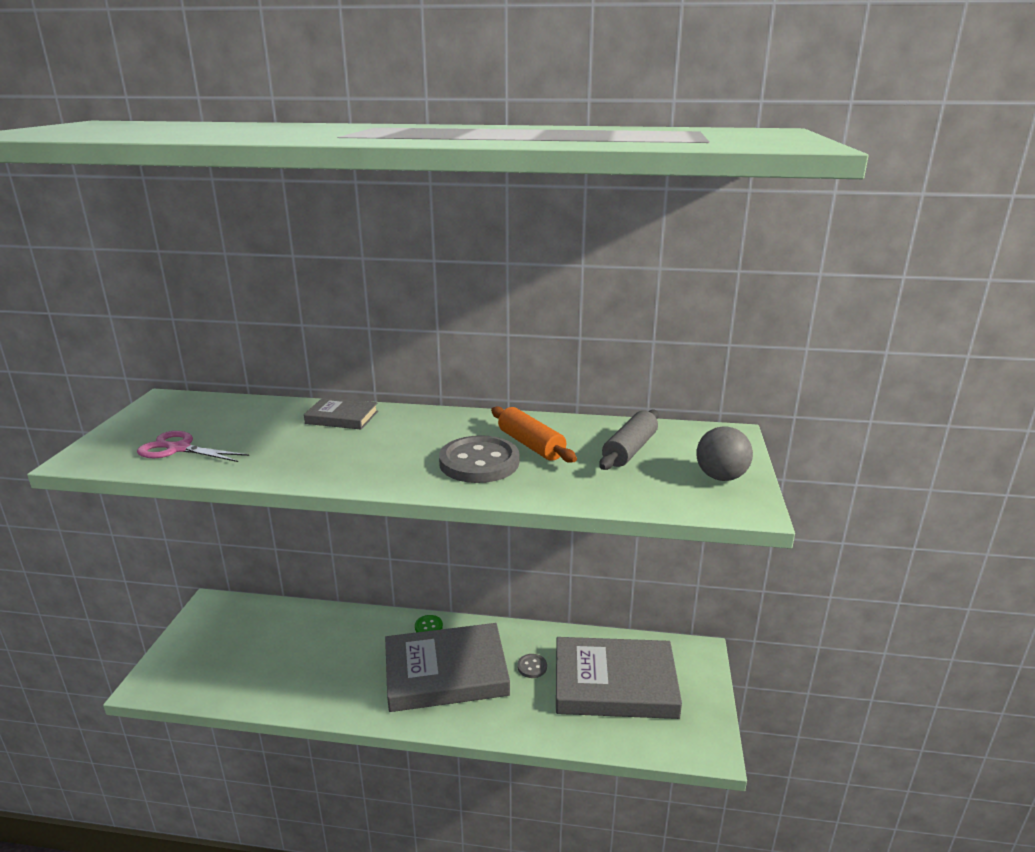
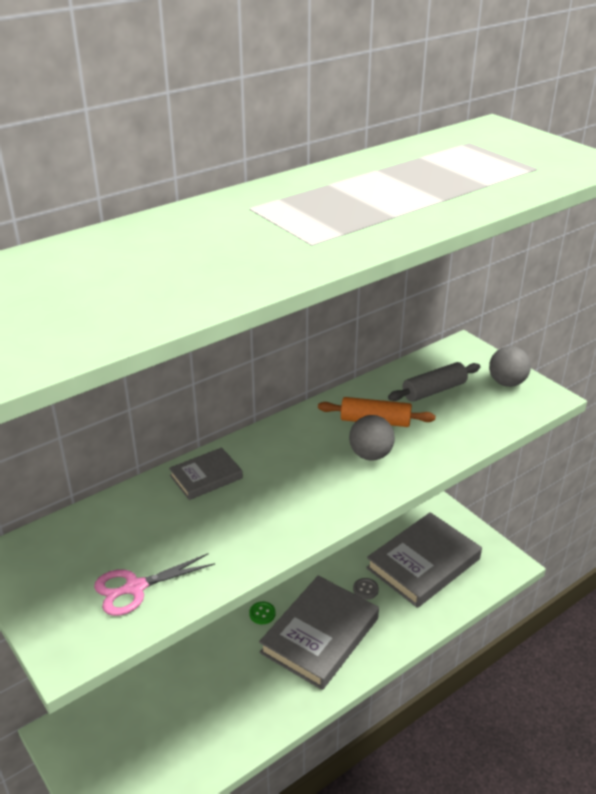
camera: 45 degrees left, 10 degrees up
grey button [439,435,519,483] -> grey ball [349,415,395,460]
grey rolling pin [599,410,659,470] -> grey rolling pin turned 75 degrees clockwise [388,362,480,402]

